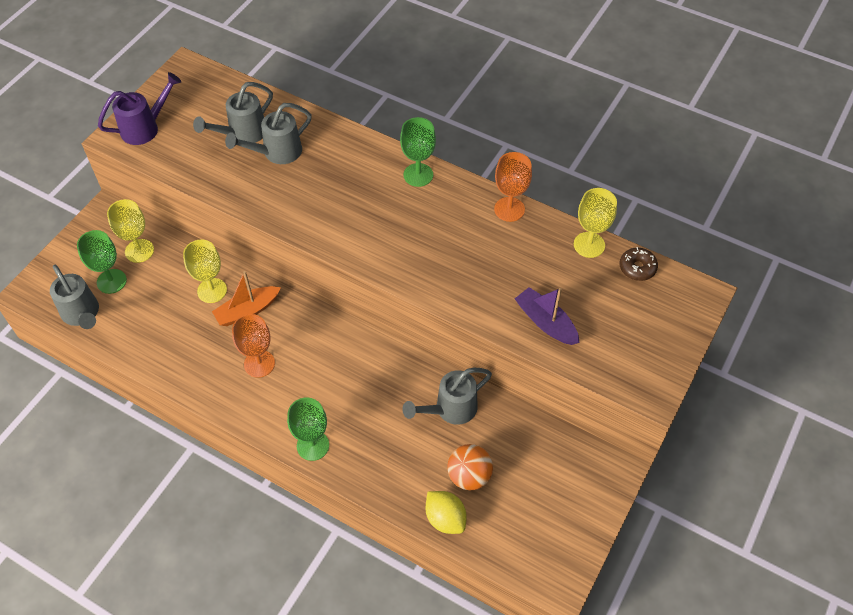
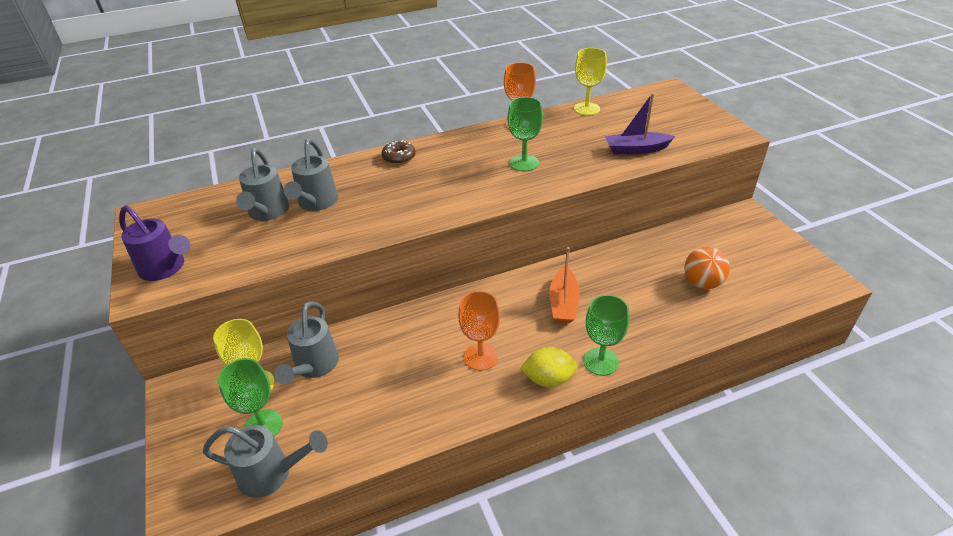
camera: 50 degrees left, 15 degrees down
purple watering can [98,72,181,145] -> purple watering can turned 120 degrees clockwise [119,205,190,281]
yellow goblet [183,239,227,303] -> none
orange boat [212,271,281,326] -> orange boat moved to [550,247,580,323]
green goblet [400,117,436,187] -> green goblet moved to [508,97,543,172]
grey watering can [402,368,492,425] -> grey watering can moved to [274,302,339,385]
yellow lemon [426,491,467,534] -> yellow lemon moved to [520,347,578,387]
brown donut [619,247,658,281] -> brown donut moved to [382,140,416,165]

